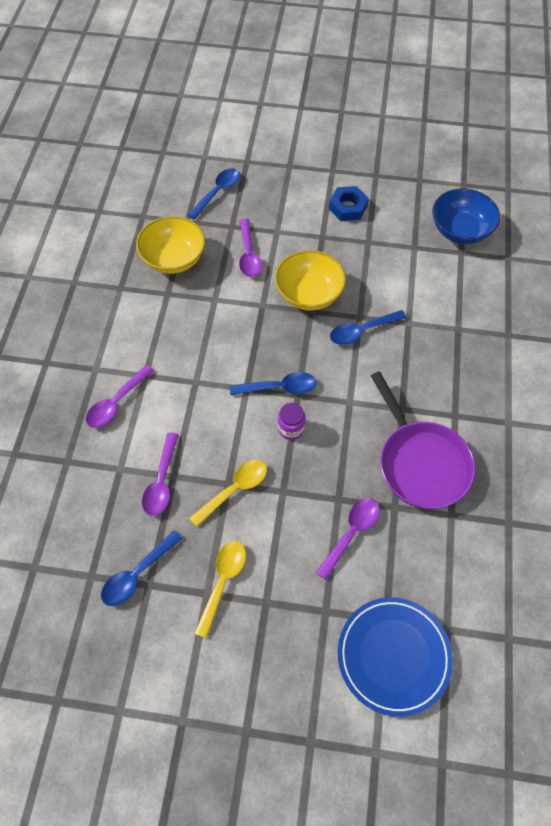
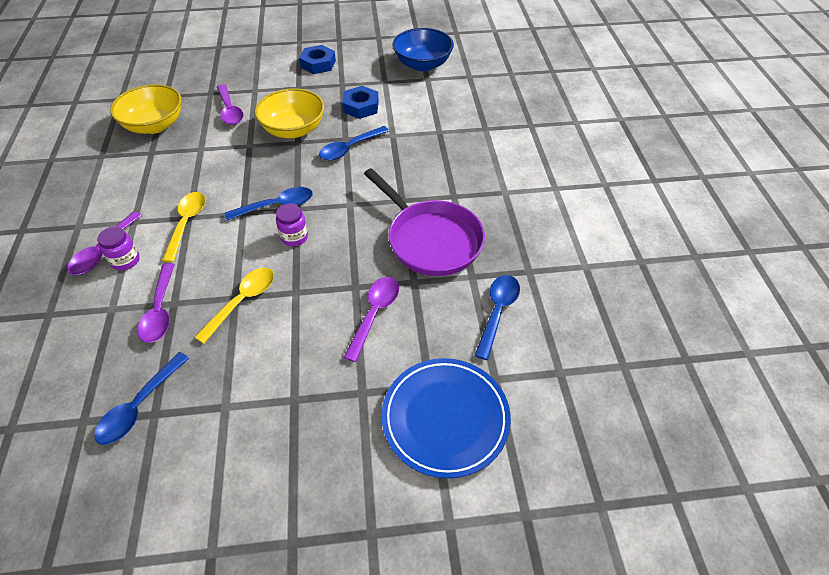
camera: 15 degrees left, 10 degrees down
blue spoon [188,168,240,219] -> blue spoon moved to [474,275,520,360]
yellow spoon [194,541,246,638] -> yellow spoon moved to [162,192,205,263]
none -> purple jar [97,227,140,271]
none -> blue nut [342,86,379,119]

